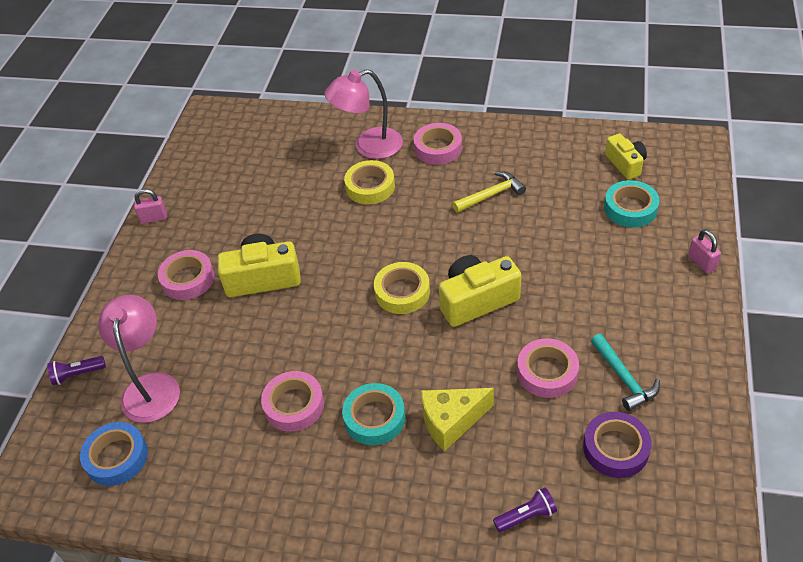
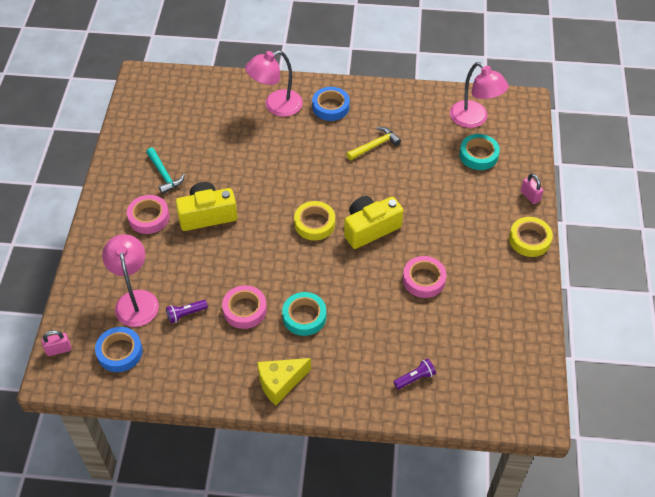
camera: 10 degrees left, 5 degrees up
purple flashlight [47,356,106,385] -> purple flashlight moved to [166,300,208,323]
pink padlock [134,189,167,224] -> pink padlock moved to [42,330,71,356]
yellow tape [344,160,395,205] -> yellow tape moved to [509,217,553,257]
pink tape [414,123,462,165] -> blue tape [312,87,350,121]
yellow cheese [421,388,494,451] -> yellow cheese moved to [257,358,311,406]
purple tape [583,412,652,478] -> none
turquoise hammer [591,334,660,411] -> turquoise hammer moved to [146,148,185,194]
yellow camera [605,134,647,180] -> pink lamp [450,62,509,128]

